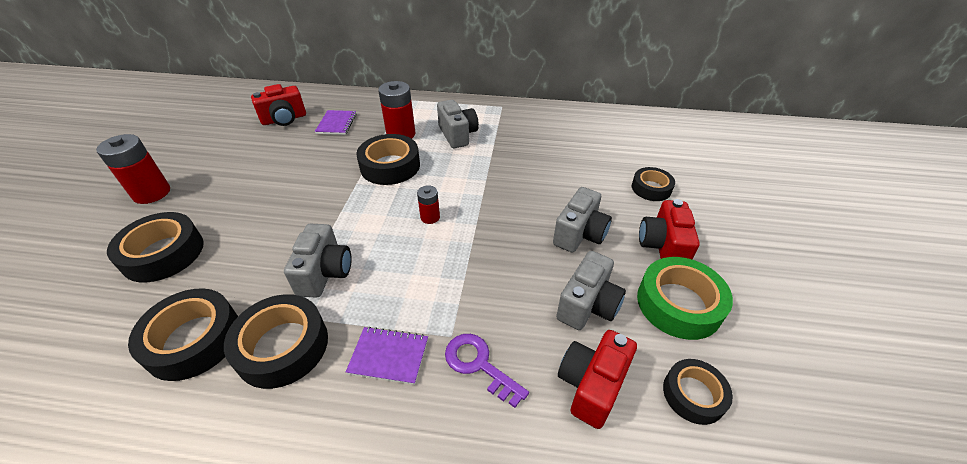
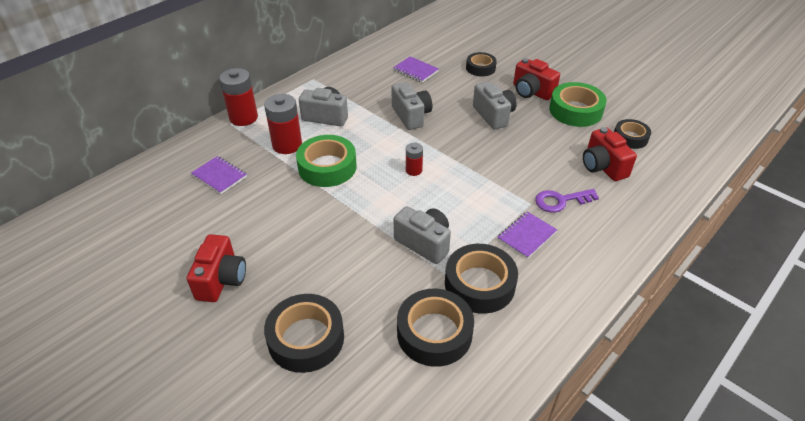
camera: 55 degrees left, 0 degrees up
red battery [96,134,170,204] -> red battery moved to [219,68,258,126]
red camera [251,84,306,126] -> red camera moved to [187,234,246,302]
black tape [356,134,420,185] -> green tape [296,135,357,187]
grey camera [556,251,626,330] -> grey camera moved to [391,82,432,130]
none -> purple notebook [393,57,439,82]

